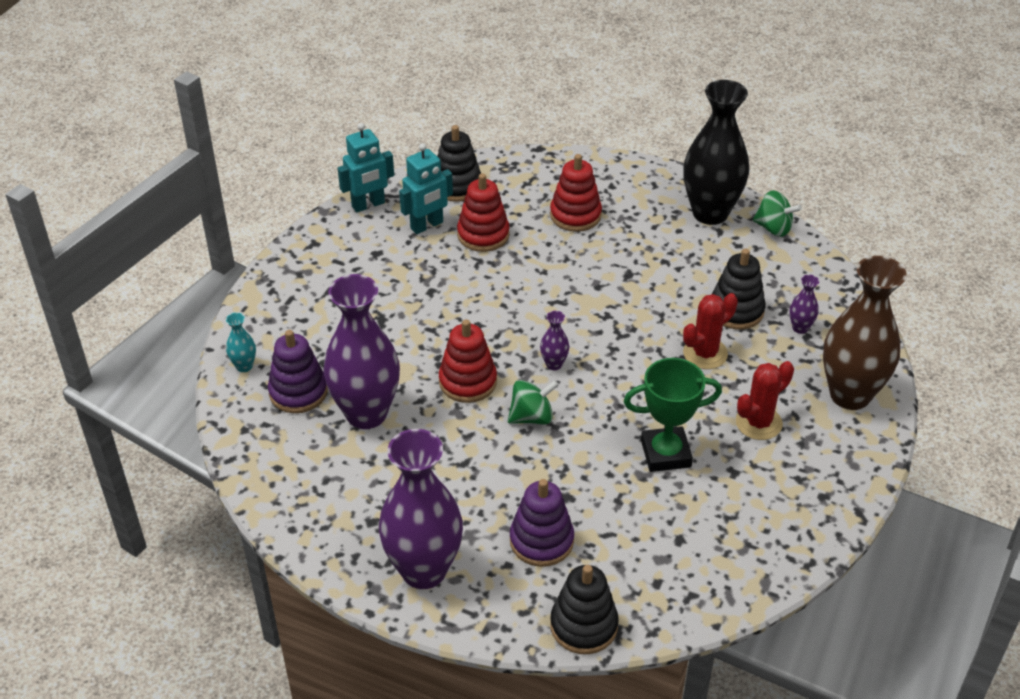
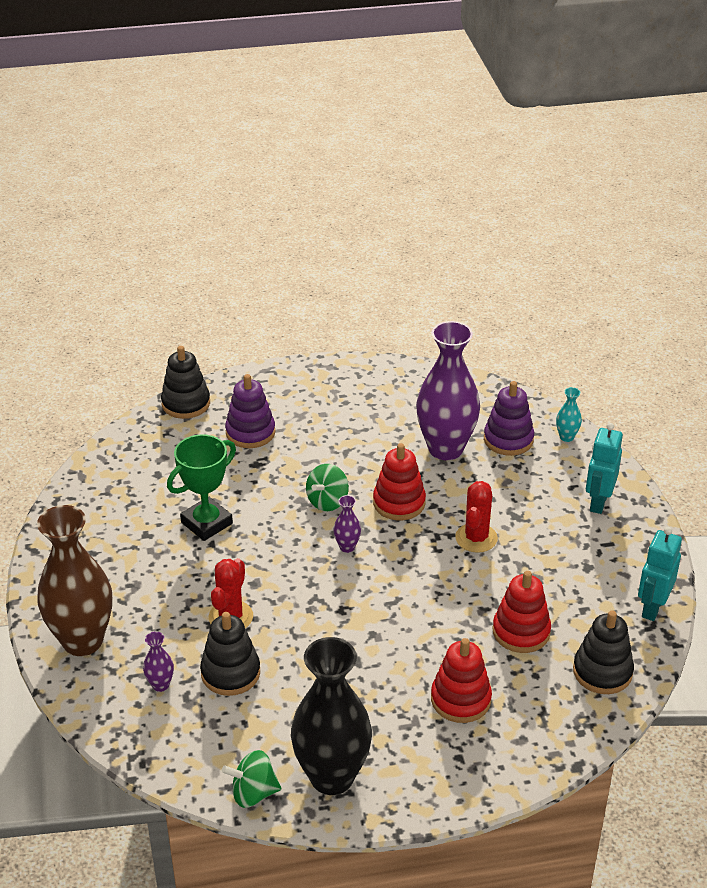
camera: 145 degrees right, 5 degrees down
purple vase [379,429,463,589] -> none
turquoise robot [399,143,453,234] -> turquoise robot moved to [586,423,623,514]
red cactus [736,361,794,440] -> red cactus moved to [455,481,498,553]

